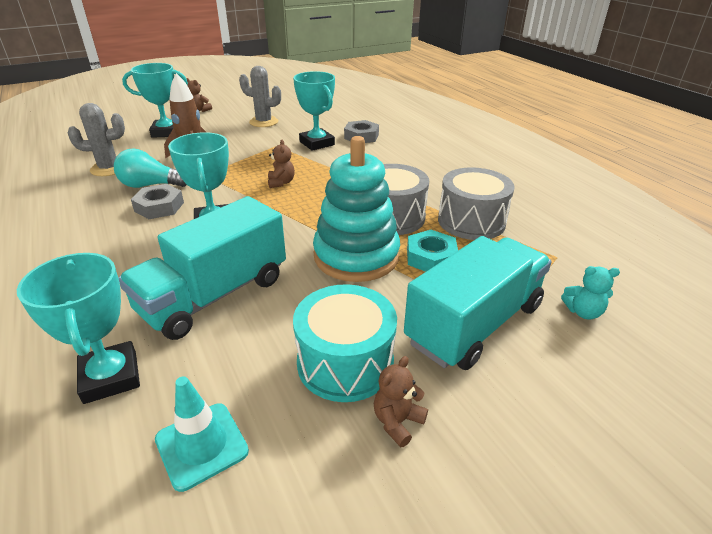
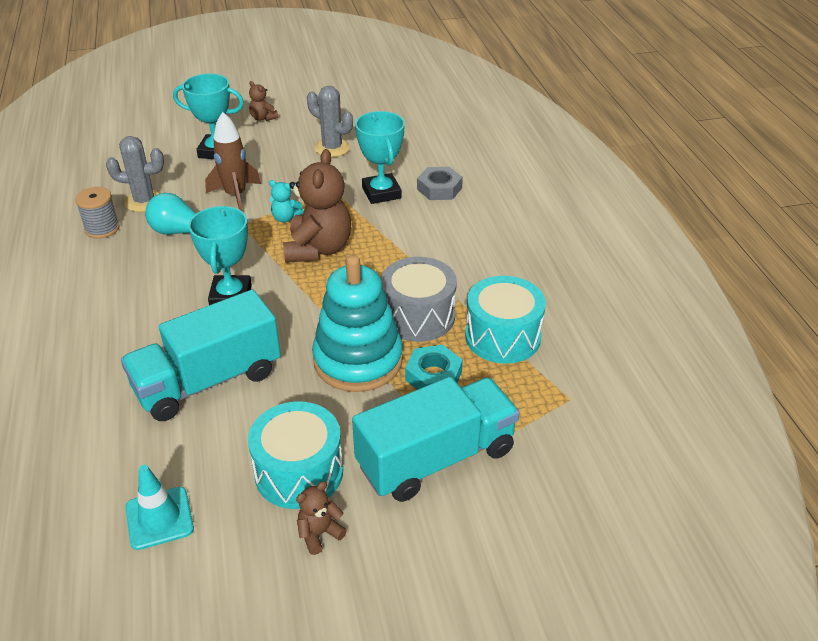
camera: 15 degrees right, 5 degrees up
turquoise trophy [17,253,140,404] -> none
grey nut [131,184,184,219] -> none
brown teddy bear [268,140,295,188] -> brown teddy bear [283,149,351,263], size x2.16
grey drum [438,167,515,240] -> turquoise drum [465,276,546,364]
turquoise teddy bear [561,266,620,320] -> turquoise teddy bear moved to [269,180,304,222]
none -> grey spool [75,187,120,239]

